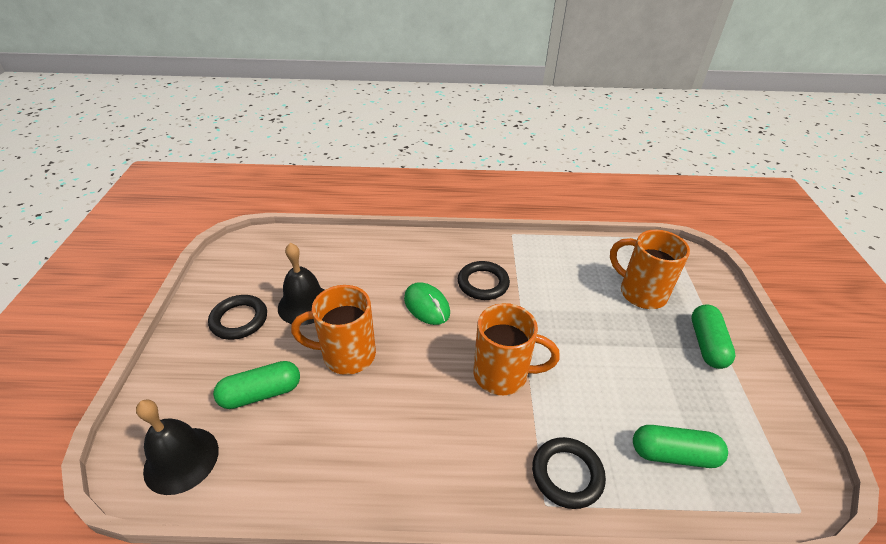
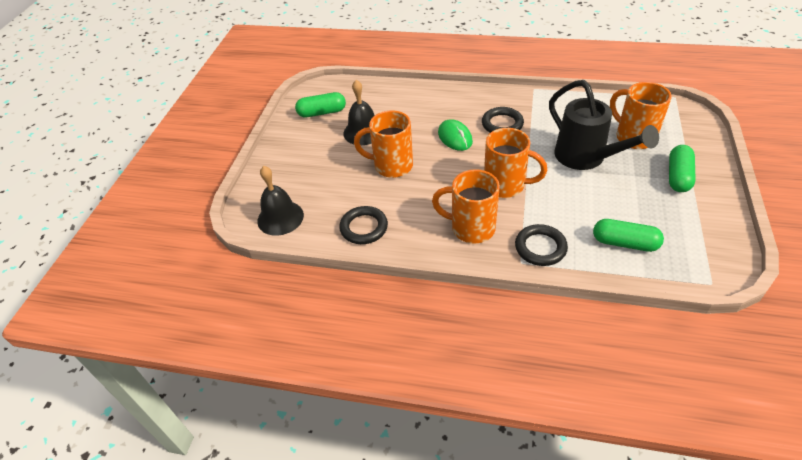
camera: 15 degrees right, 5 degrees up
black ring [208,295,267,340] -> black ring moved to [339,206,388,244]
green capsule [213,361,300,409] -> green capsule moved to [295,92,346,117]
none -> orange mug [432,169,500,244]
none -> black watering can [549,80,659,170]

